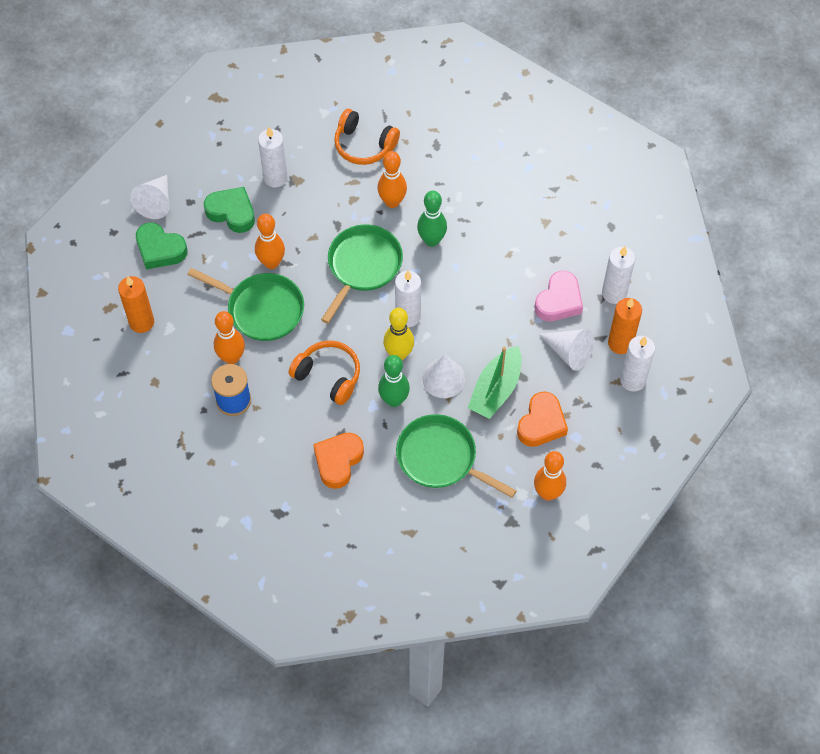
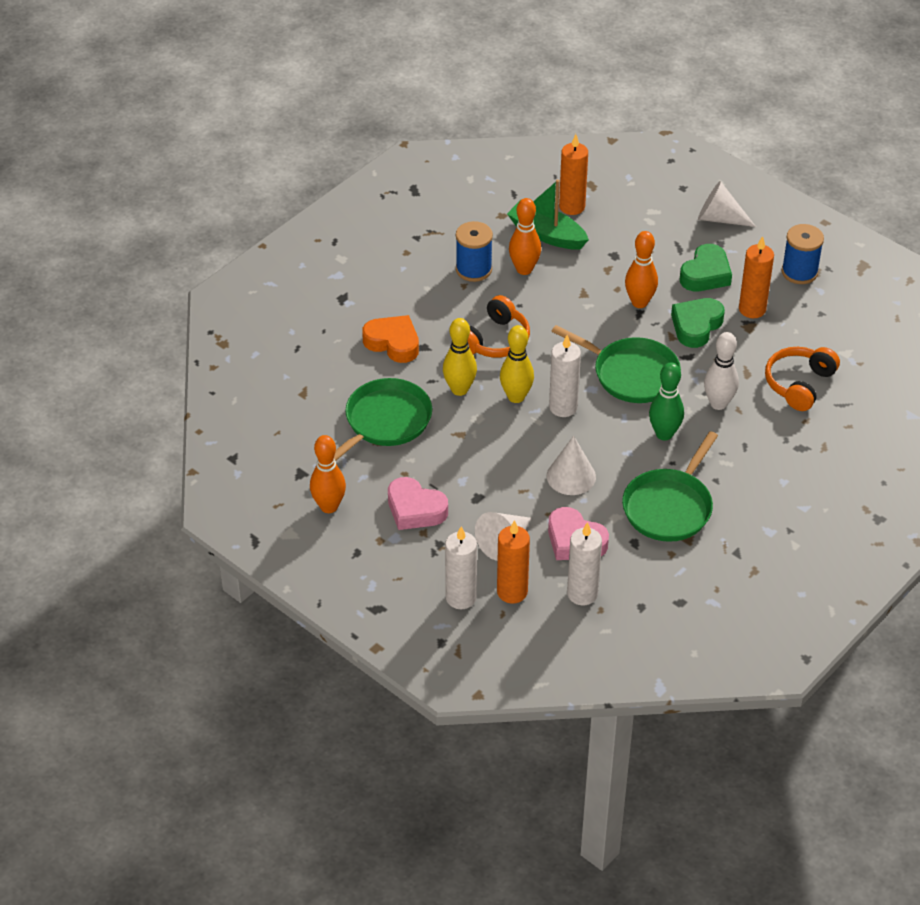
camera: 95 degrees right, 15 degrees down
green heart [136,223,187,269] -> green heart moved to [671,298,725,348]
green pan [187,268,304,341] -> green pan moved to [622,431,718,542]
white candle [258,127,288,187] -> orange candle [739,236,774,318]
orange bowling pin [378,151,407,208] -> white bowling pin [704,332,739,410]
green bowling pin [378,355,410,407] -> yellow bowling pin [443,318,477,396]
white cone [422,354,466,398] -> white cone moved to [547,436,596,495]
green boat [468,346,521,419] -> green boat moved to [507,179,589,250]
orange heart [517,392,568,447] -> pink heart [388,477,448,530]
none -> blue spool [781,224,824,284]

